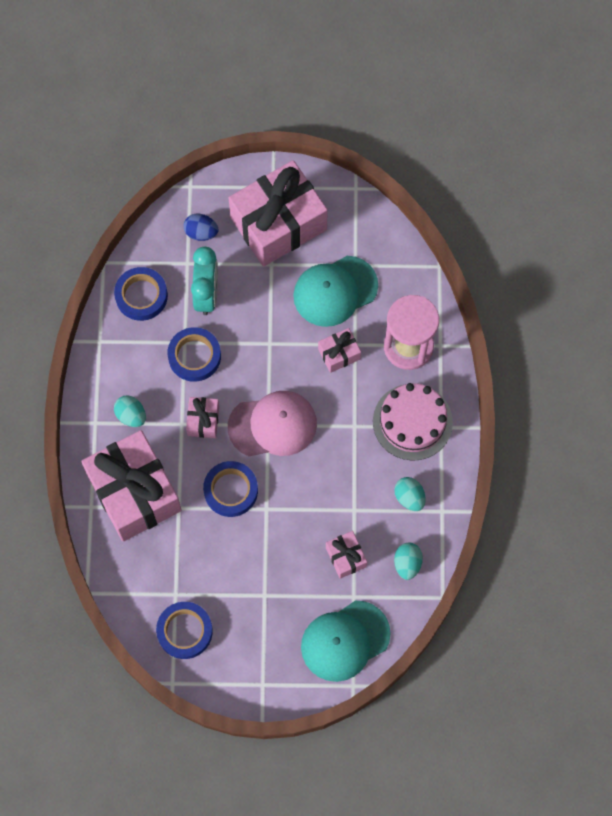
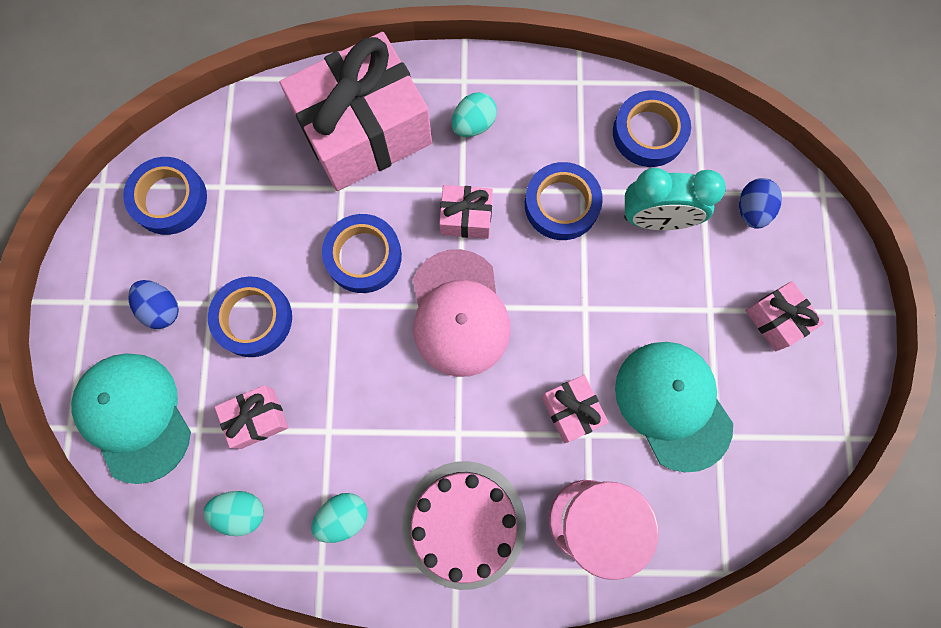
camera: 90 degrees right, 5 degrees up
pink gift [229,160,328,267] -> pink gift [745,281,824,351], size x0.44
none -> blue egg [128,280,179,329]
none -> blue tape [208,276,292,357]

